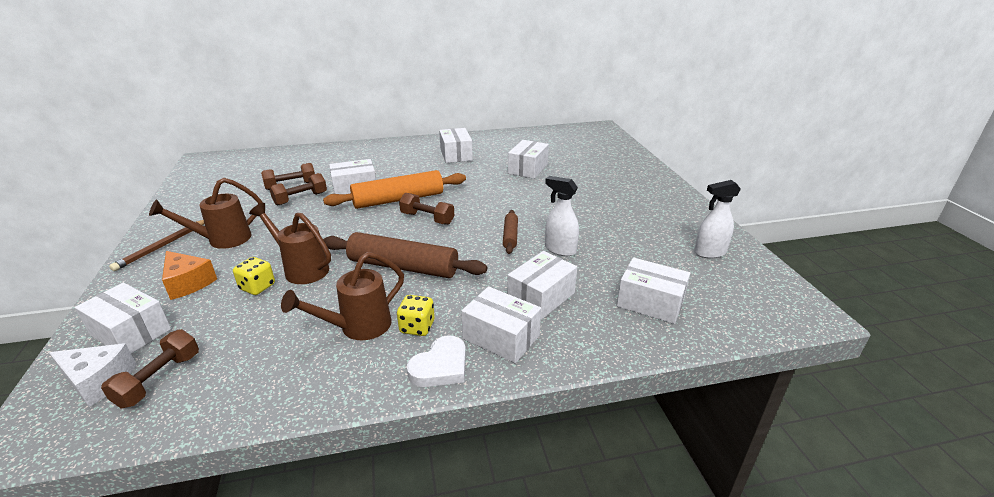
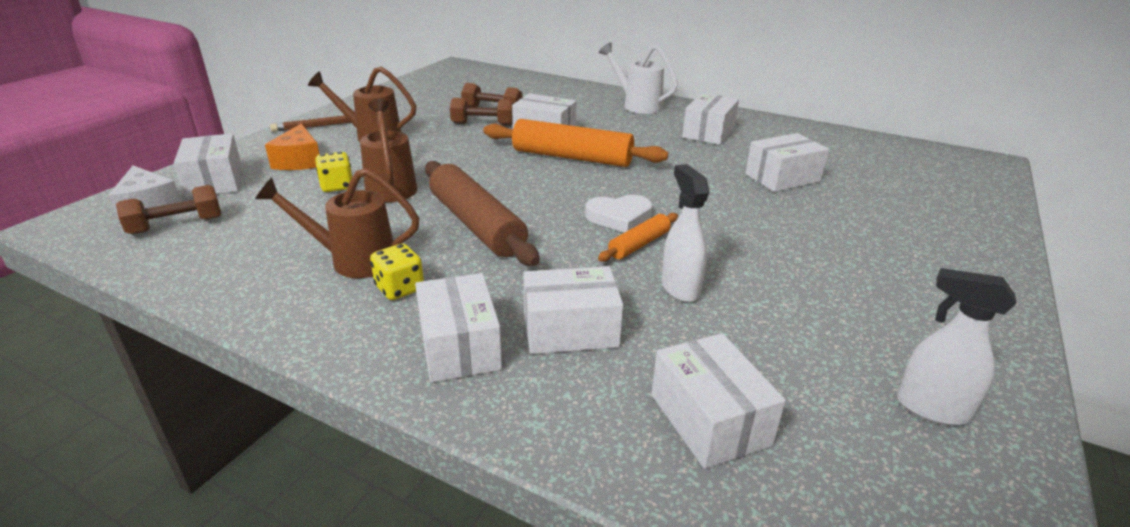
camera: 40 degrees right, 0 degrees up
brown dumbbell [399,193,454,225] -> none
white heart [407,335,466,387] -> white heart moved to [585,195,652,233]
brown rolling pin [503,210,518,254] -> orange rolling pin [598,213,678,262]
none -> white watering can [599,42,678,114]

